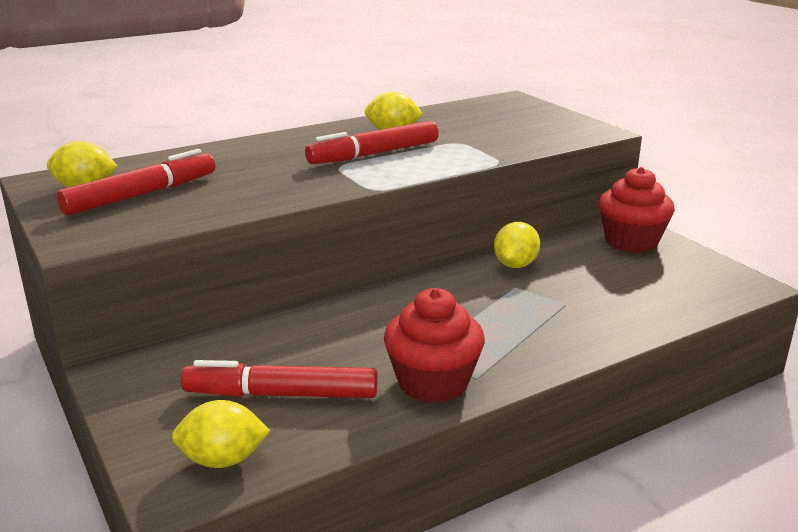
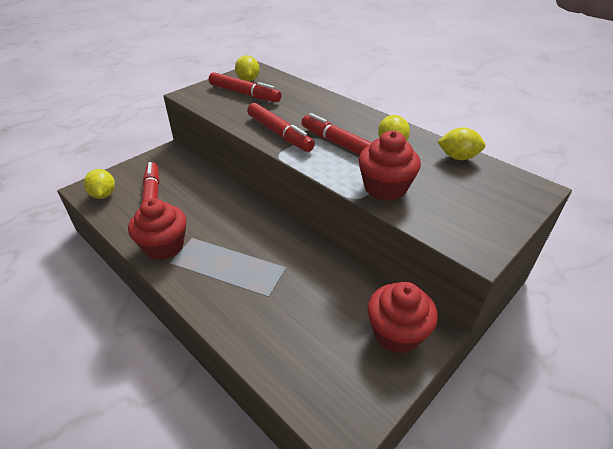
camera: 75 degrees right, 15 degrees up
yellow lemon [494,222,540,268] -> yellow lemon moved to [438,128,485,160]
none -> red marker [247,103,315,152]
none -> red cupcake [358,131,421,201]

